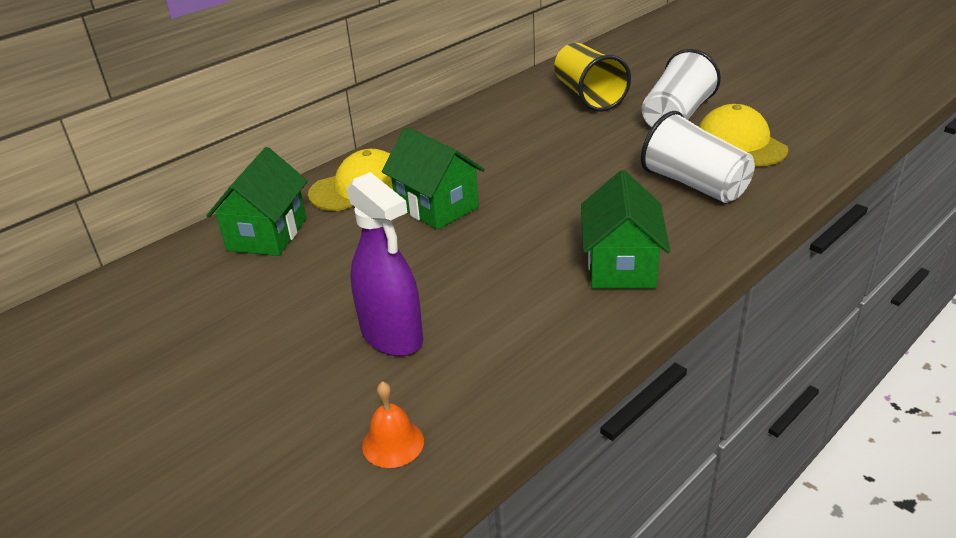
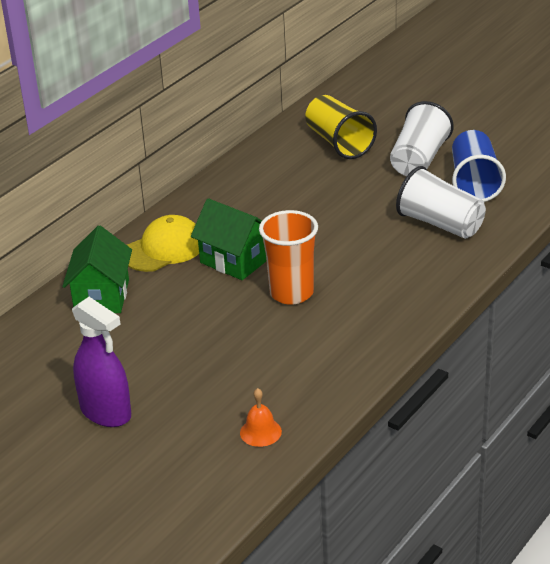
camera: 10 degrees left, 0 degrees up
purple spray bottle [347,172,423,356] -> purple spray bottle moved to [72,297,131,427]
green house [581,170,670,289] -> none
yellow cap [699,104,788,167] -> blue cup [452,130,506,202]
none -> orange cup [259,210,318,305]

